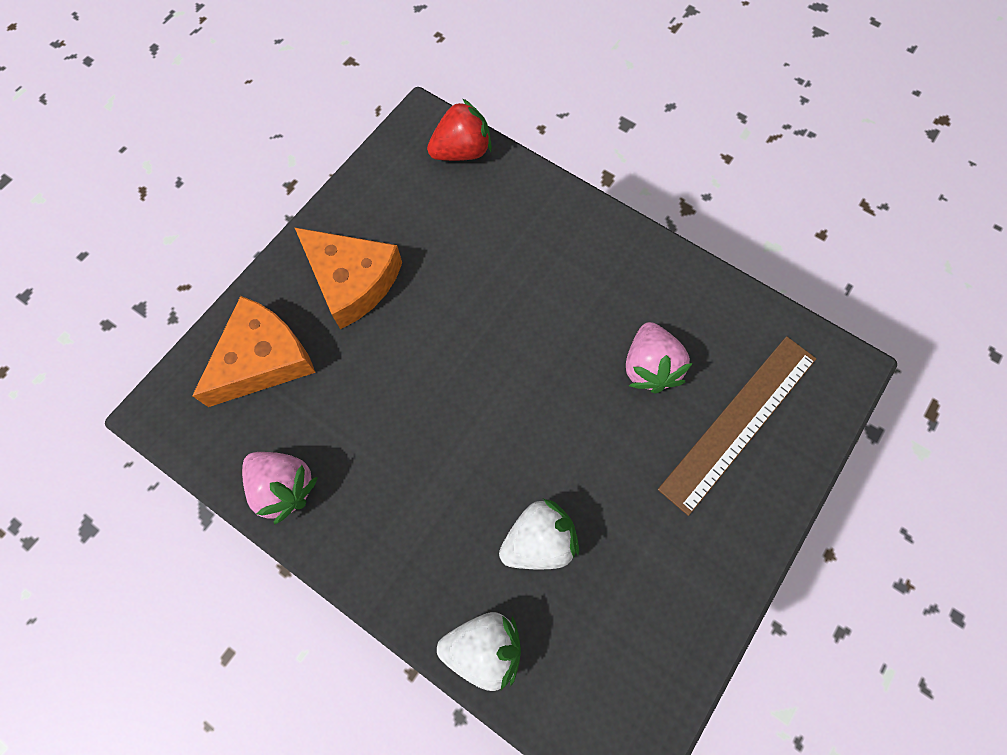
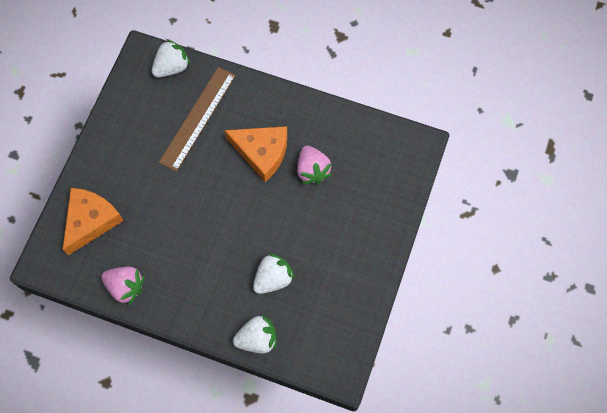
camera: 15 degrees left, 0 degrees up
orange cheese [294,227,402,329] -> orange cheese moved to [224,126,287,182]
red strawberry [427,98,492,161] -> white strawberry [152,39,191,78]
brown ruler [658,336,816,516] -> brown ruler moved to [159,67,236,172]

